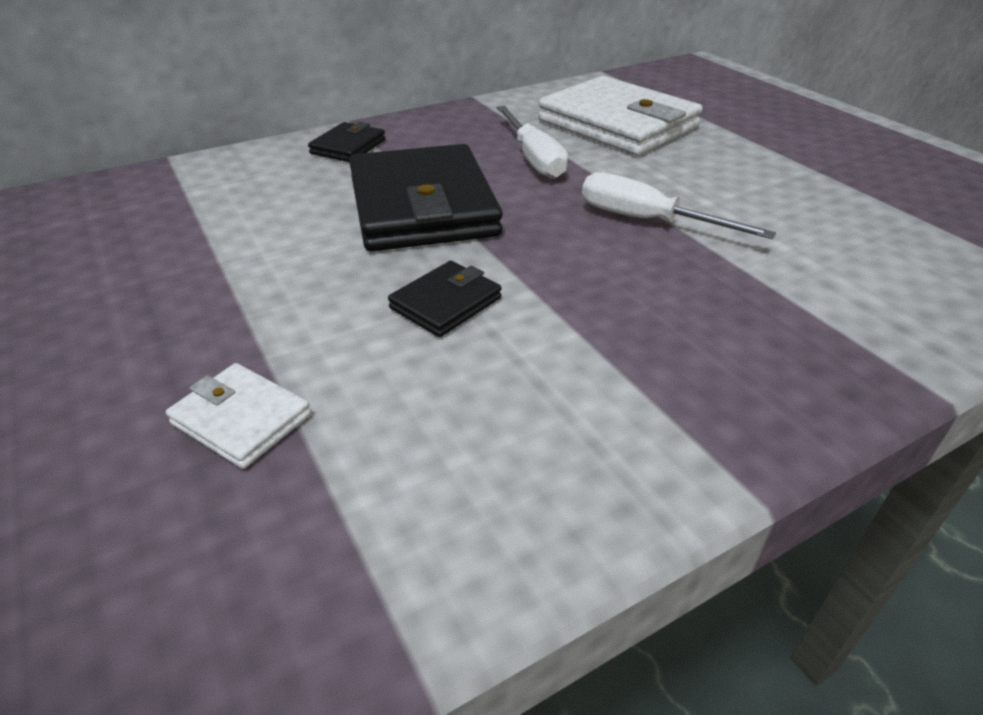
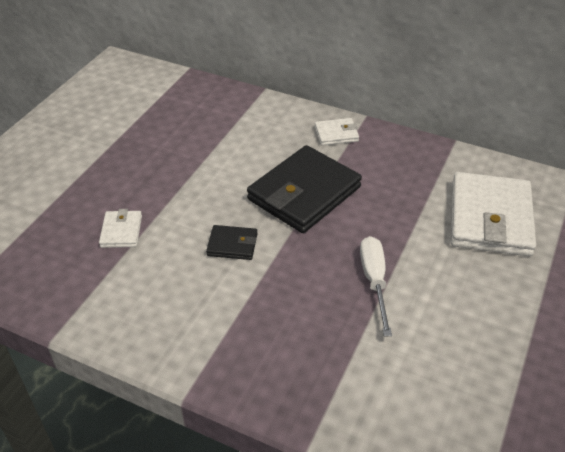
camera: 55 degrees right, 5 degrees up
black wallet [308,122,385,162] -> white wallet [315,118,359,146]
white screwdriver [497,106,568,179] -> none

